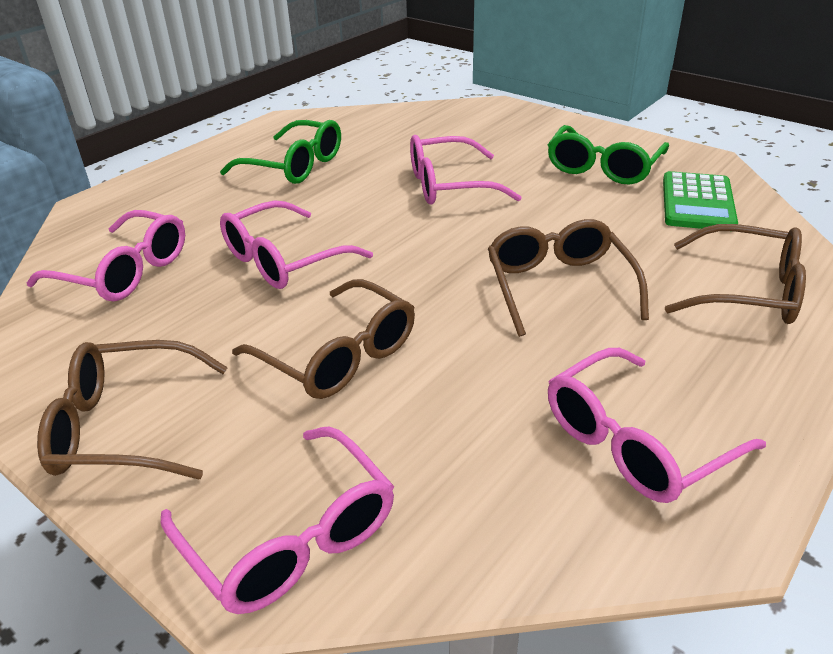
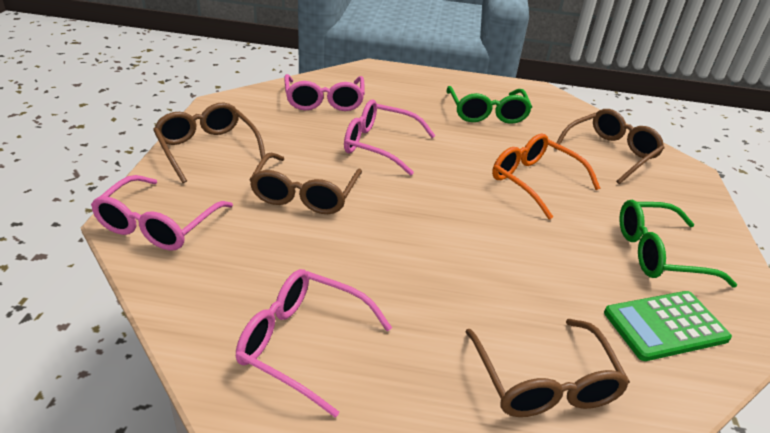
camera: 55 degrees right, 0 degrees up
pink glasses [410,135,522,205] -> orange glasses [492,133,600,220]
brown glasses [488,219,649,337] -> brown glasses moved to [553,109,665,184]

